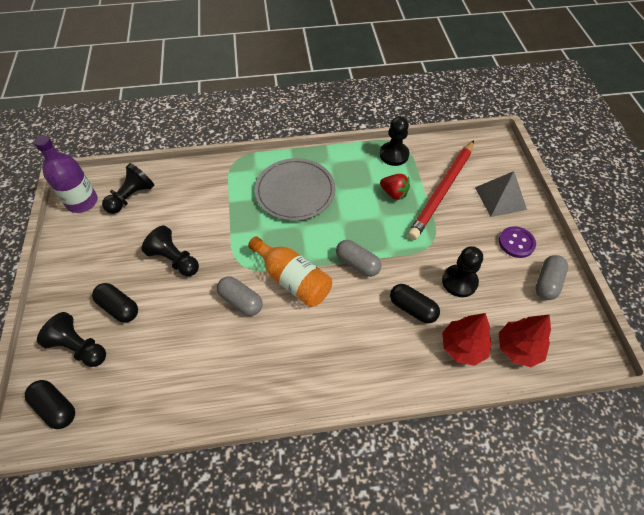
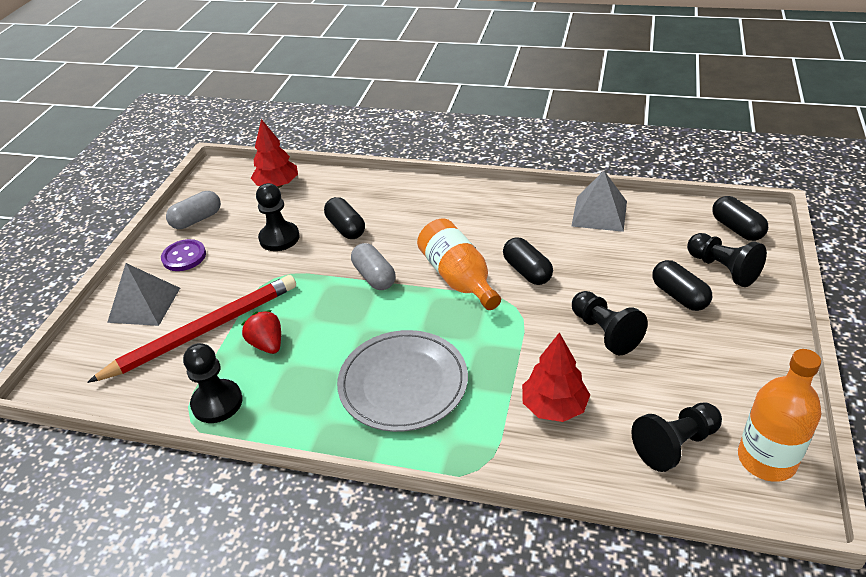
camera: 155 degrees left, 15 degrees down
purple bottle [34,135,98,213] -> orange bottle [738,349,821,482]
grey capsule [217,276,263,316] -> black capsule [503,237,553,285]
red tree [442,313,492,366] -> red tree moved to [522,332,590,422]
none -> grey pyramid [572,171,627,232]

